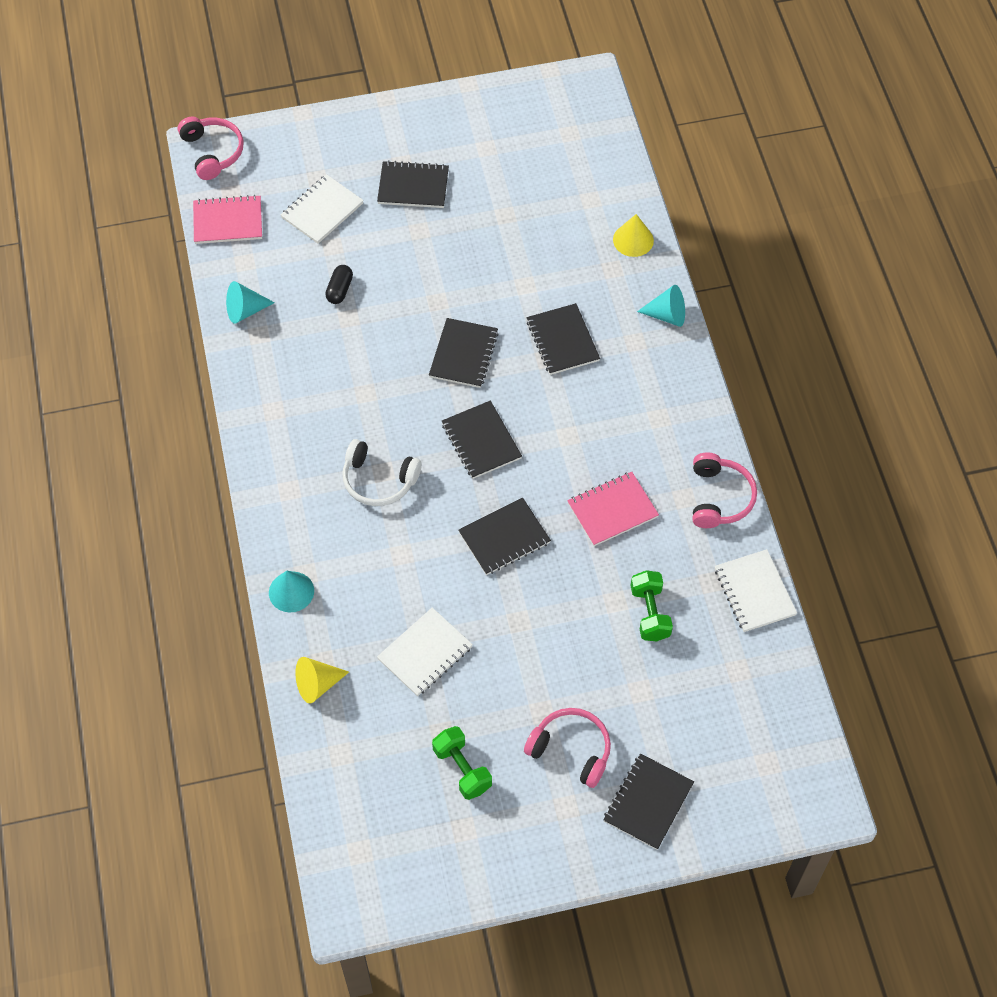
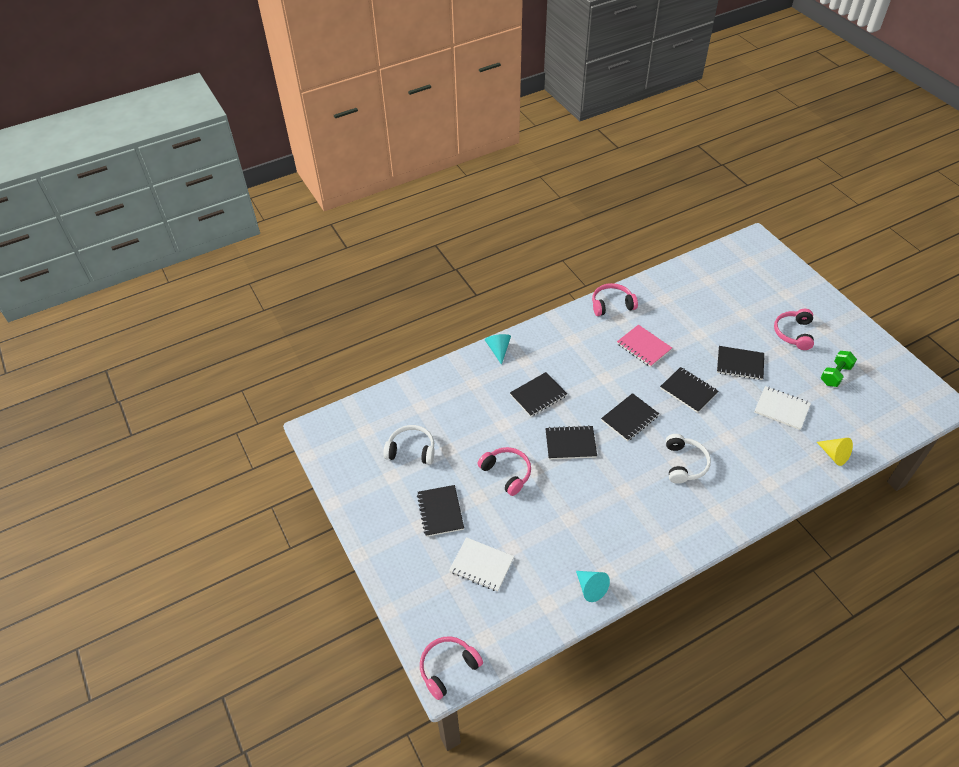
camera: 105 degrees left, 10 degrees down
pink notebook [193,195,262,244] -> none
turquoise cone [269,571,314,612] -> none
black capsule [325,265,353,304] -> none
black notebook [603,754,694,850] -> black notebook moved to [717,346,764,380]
yellow cone [613,214,654,257] -> none
green dumbbell [631,570,673,642] -> none
white notebook [715,549,797,632] -> none
none -> white headphones [383,425,435,464]
none -> pink headphones [477,447,531,496]

